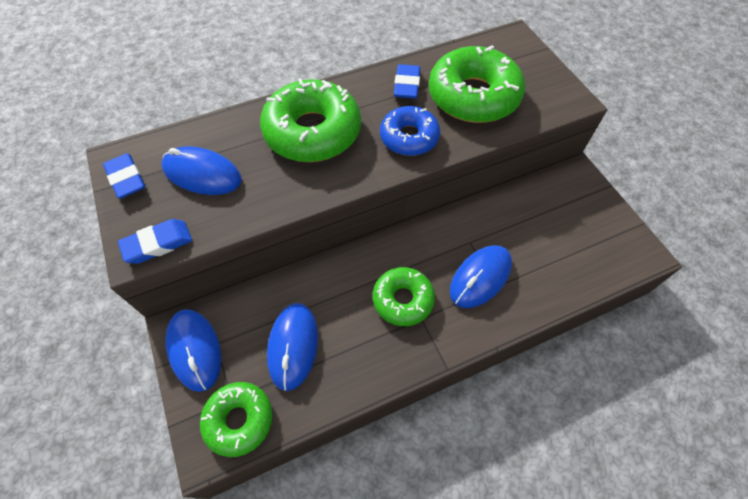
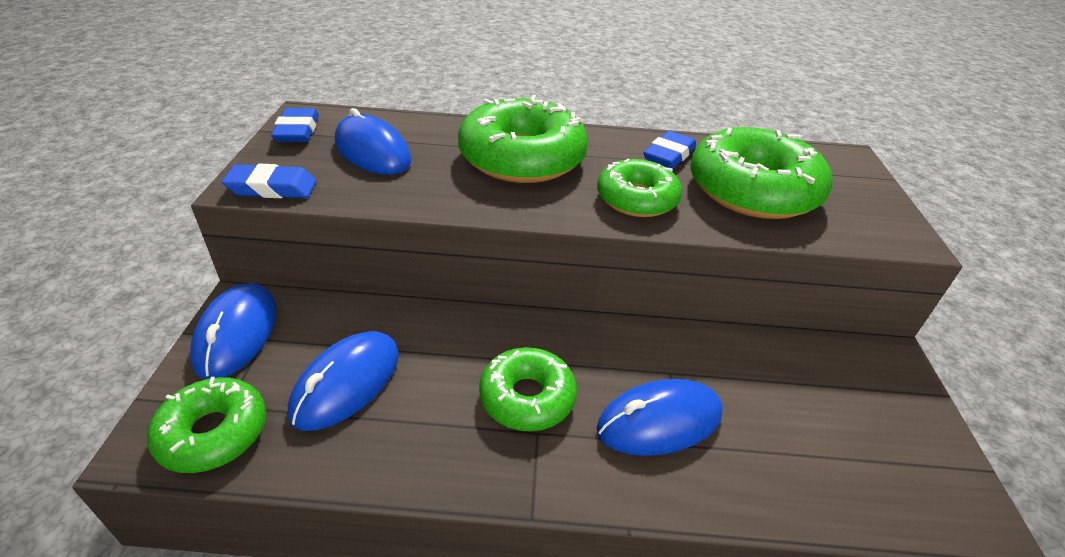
camera: 25 degrees right, 20 degrees down
blue donut [380,106,440,156] -> green donut [597,159,682,217]

